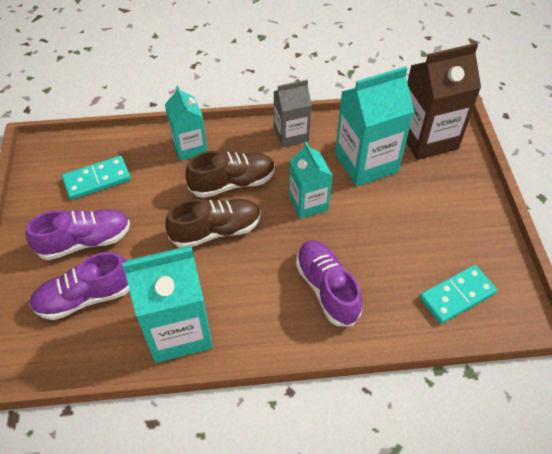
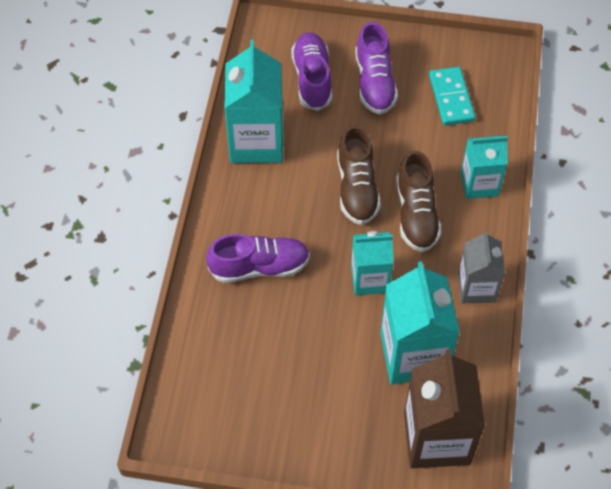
camera: 105 degrees right, 5 degrees up
turquoise domino [420,265,497,324] -> none

